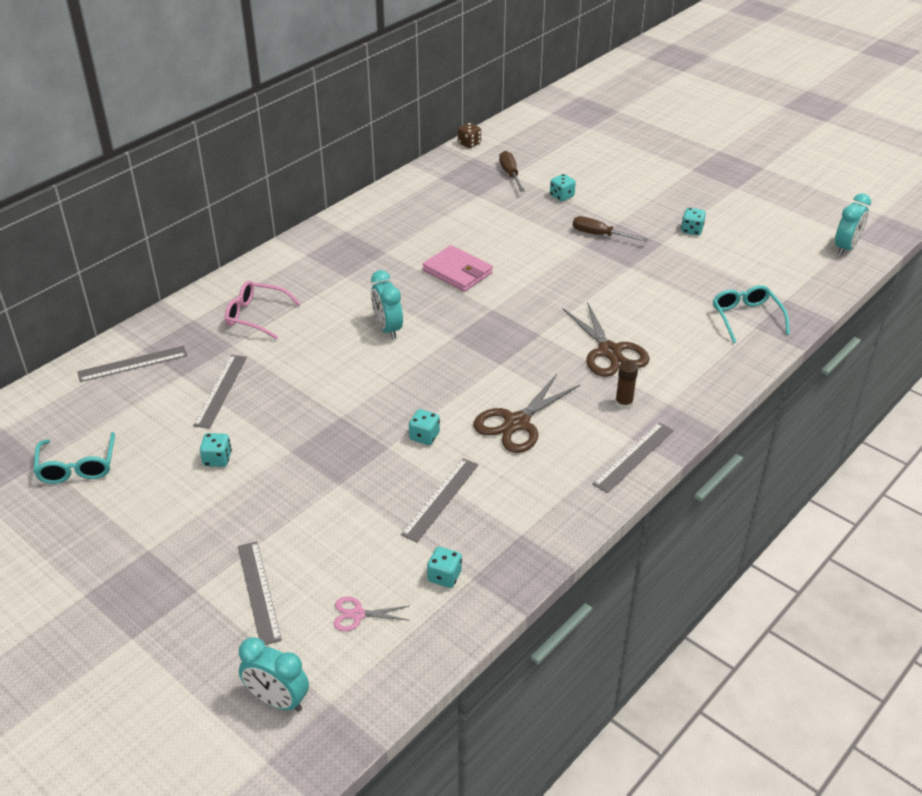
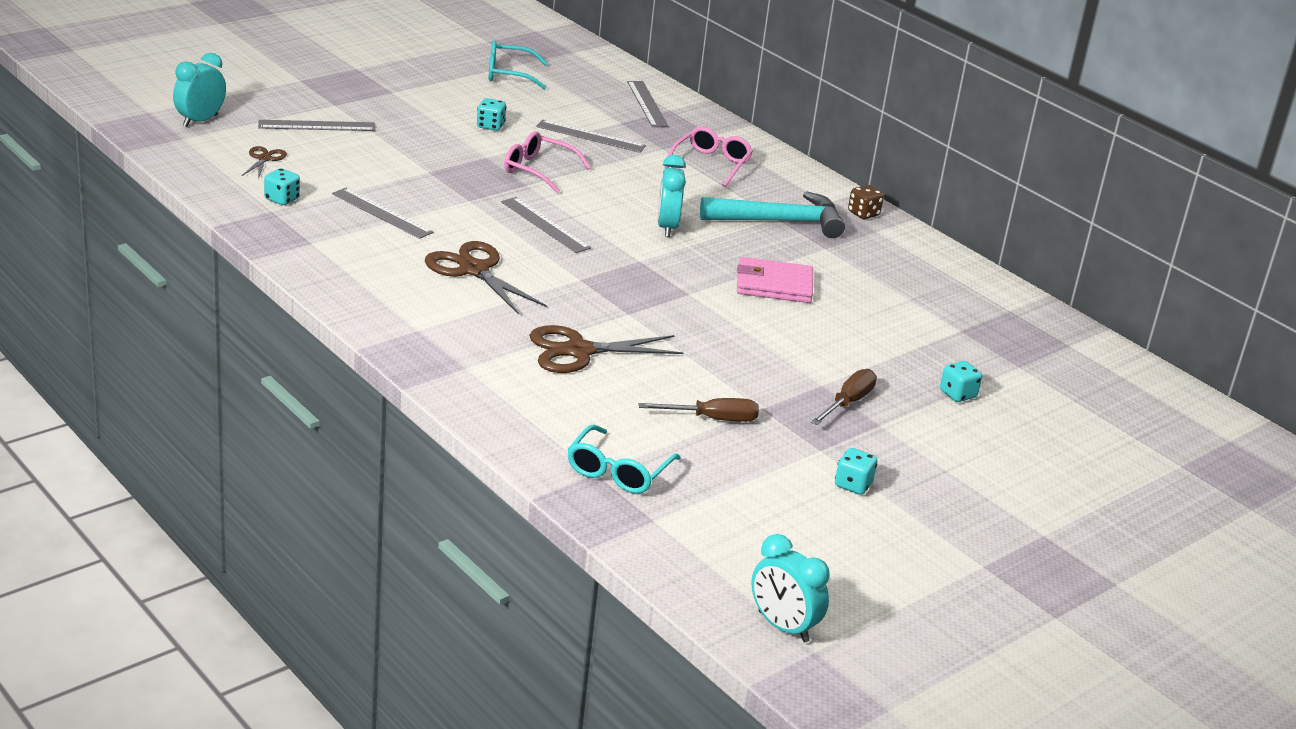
camera: 95 degrees right, 10 degrees down
pink scissors [334,597,410,631] -> brown scissors [242,146,287,179]
turquoise clock [371,270,403,339] -> turquoise clock turned 75 degrees counterclockwise [657,155,686,237]
turquoise dice [409,409,440,445] -> none
pink wallet [422,245,493,292] -> pink wallet turned 45 degrees clockwise [737,257,813,303]
brown dice [458,123,481,148] -> brown dice moved to [848,185,884,219]
brown screwdriver [499,151,525,192] -> brown screwdriver moved to [639,398,759,422]
grey ruler [592,422,674,493] -> grey ruler moved to [501,197,591,253]
brown glue stick [615,361,638,410] -> none
turquoise glasses [713,285,790,343] -> turquoise glasses turned 120 degrees clockwise [567,424,681,494]
none -> pink glasses [504,131,591,194]
none -> turquoise hammer [700,191,845,238]

